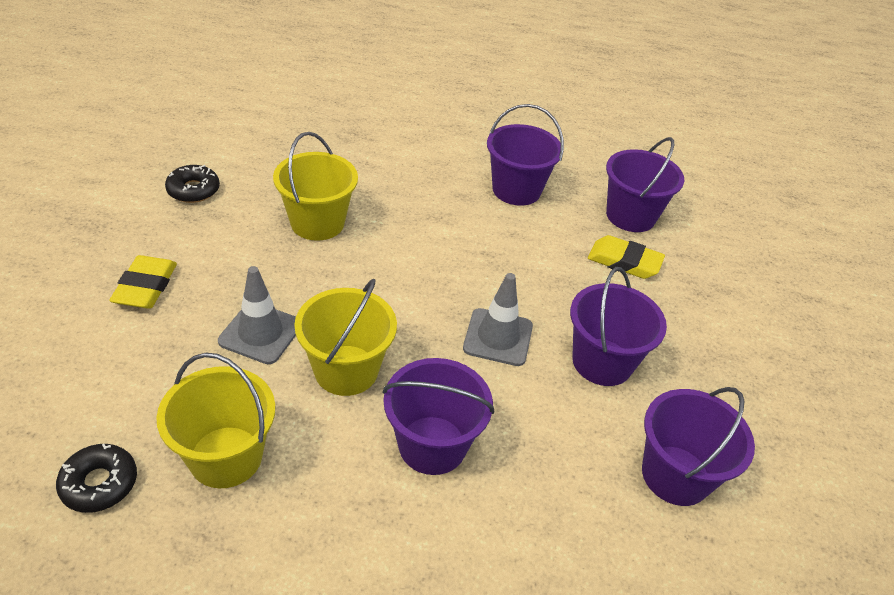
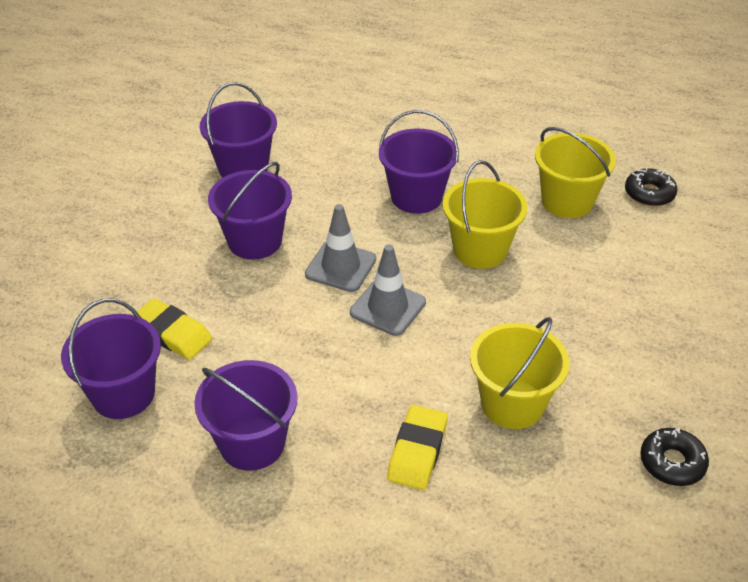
camera: 165 degrees left, 0 degrees up
yellow eraser [109,255,177,309] -> yellow eraser moved to [387,405,448,490]
grey traffic cone [218,266,296,364] -> grey traffic cone moved to [350,244,426,336]

